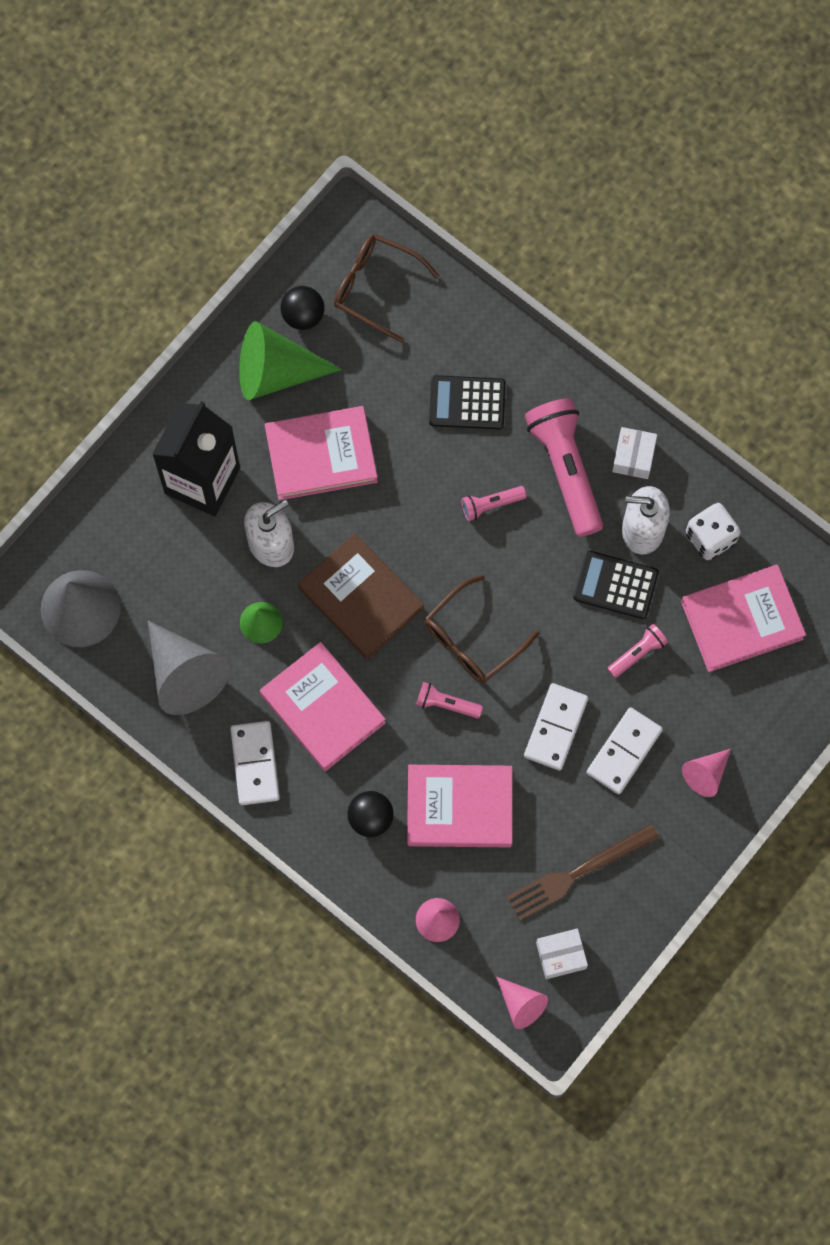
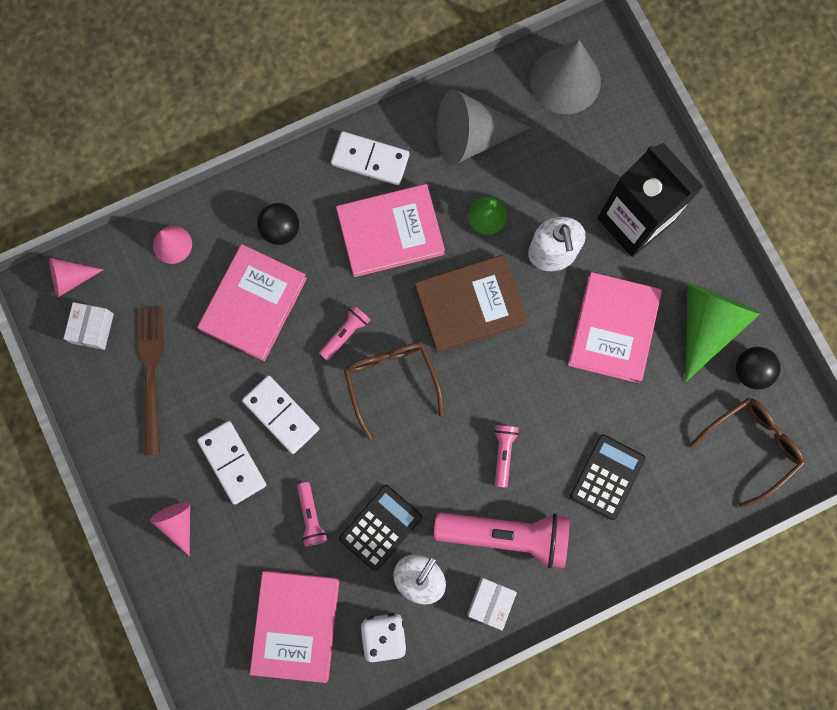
camera: 115 degrees right, 5 degrees up
white box [612,427,657,479] -> white box turned 75 degrees clockwise [467,577,517,631]

